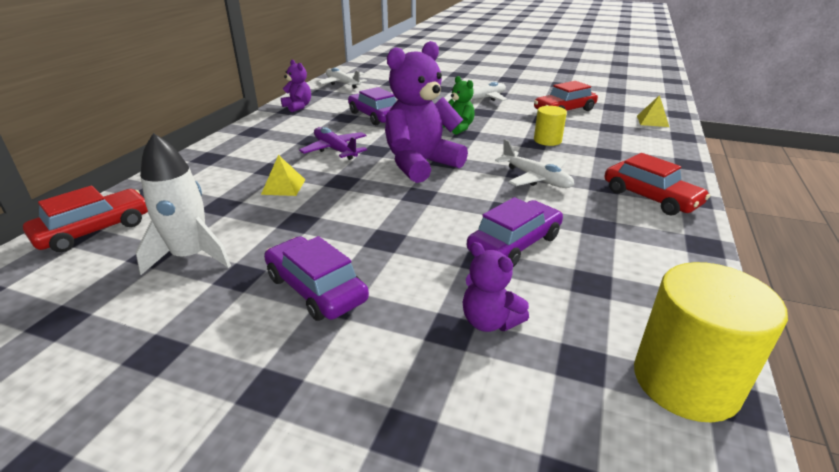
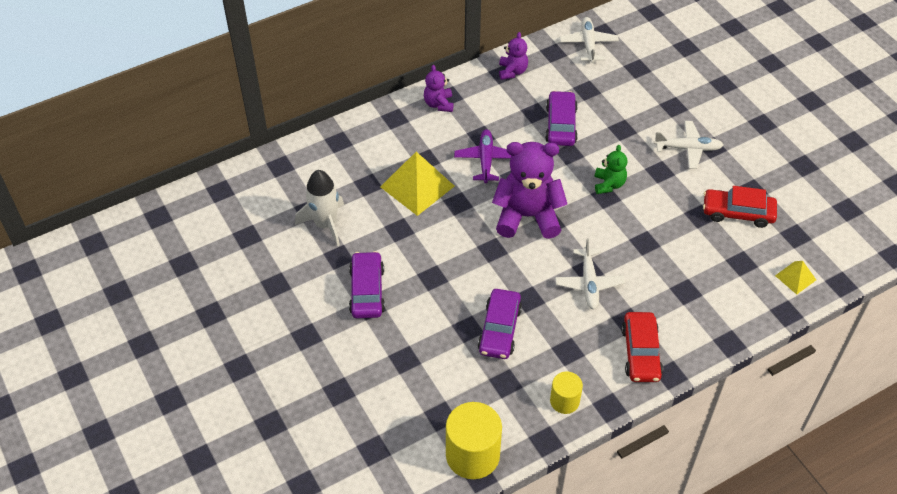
camera: 40 degrees right, 20 degrees up
red car [23,185,148,252] -> none
yellow pyramid [261,155,305,196] -> yellow pyramid [380,152,455,216], size x1.93
purple teddy bear [463,242,529,332] -> purple teddy bear moved to [424,65,454,112]
purple car [467,197,563,267] -> purple car turned 105 degrees clockwise [478,289,522,359]
yellow cylinder [534,106,567,146] -> yellow cylinder moved to [550,371,583,414]

